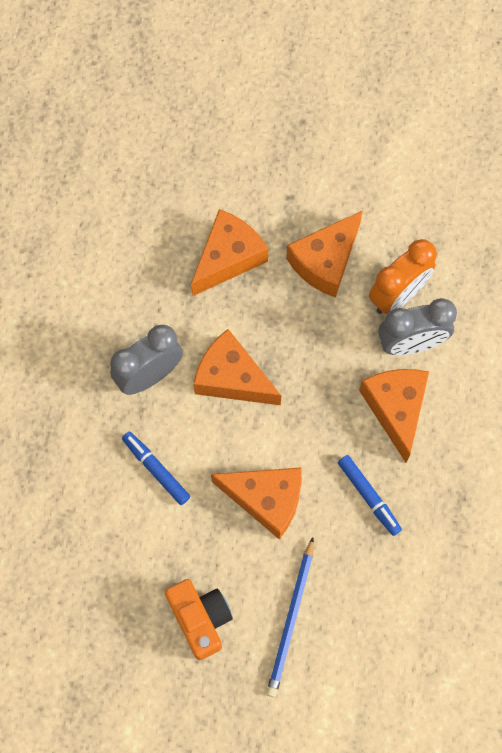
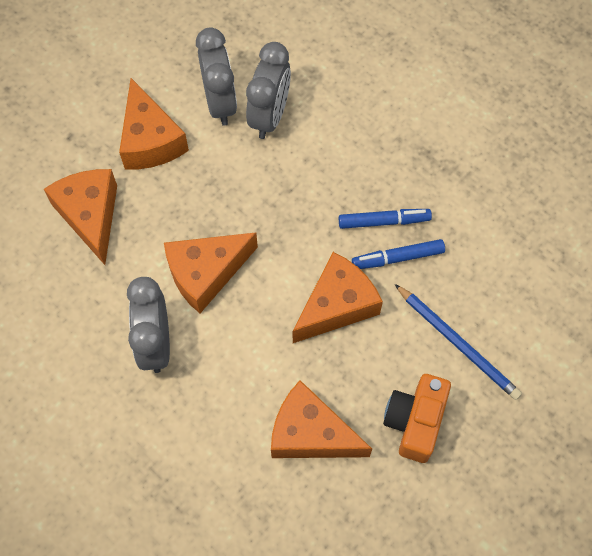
camera: 60 degrees left, 5 degrees down
blue marker [122,431,190,505] -> blue marker moved to [352,239,445,269]
orange camera [165,579,233,660] -> orange camera turned 75 degrees counterclockwise [383,374,451,463]
orange cheese [359,369,429,463] -> orange cheese moved to [271,380,372,458]
orange clock [369,239,437,314] -> grey clock [196,28,237,126]

